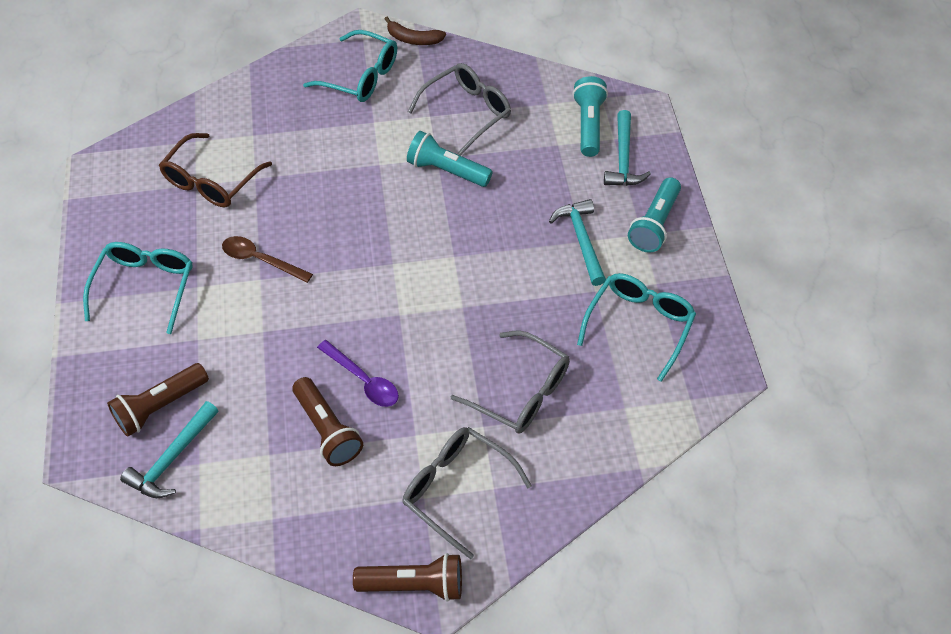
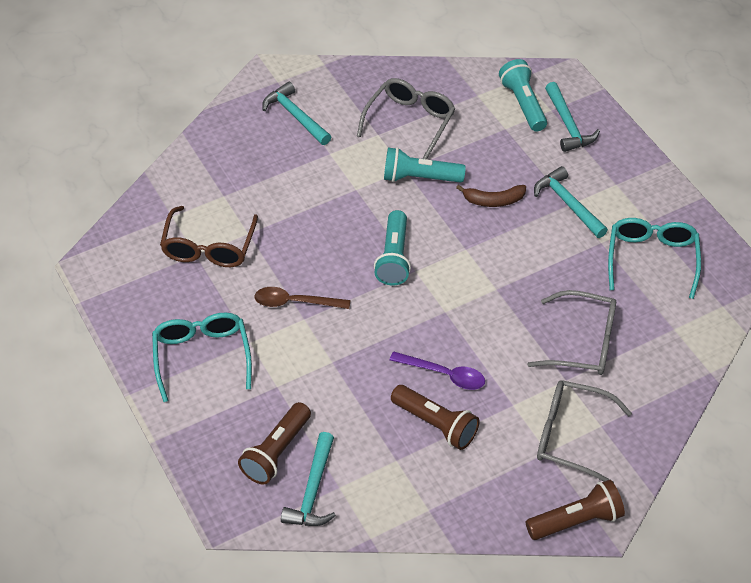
camera: 20 degrees left, 5 degrees down
turquoise glasses [303,30,397,102] -> turquoise hammer [262,82,331,145]
brown banana [385,17,446,45] -> brown banana moved to [456,185,526,207]
turquoise flashlight [628,177,681,253] -> turquoise flashlight moved to [374,210,411,286]

